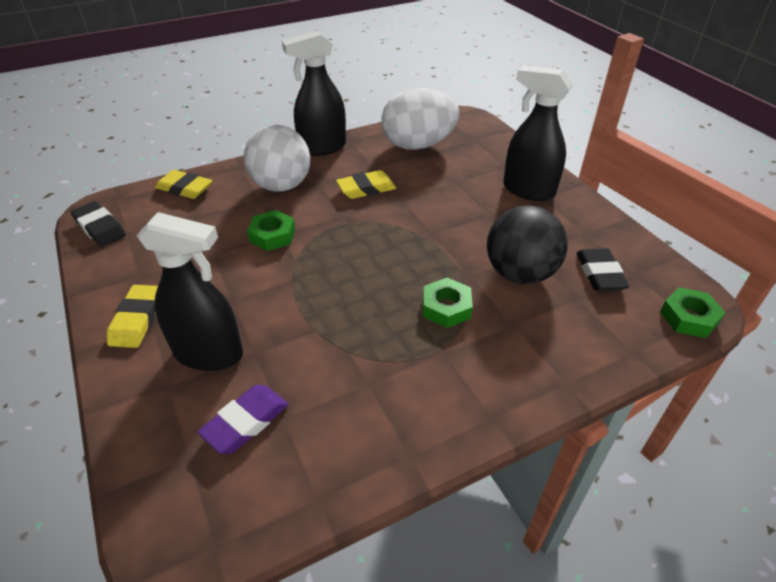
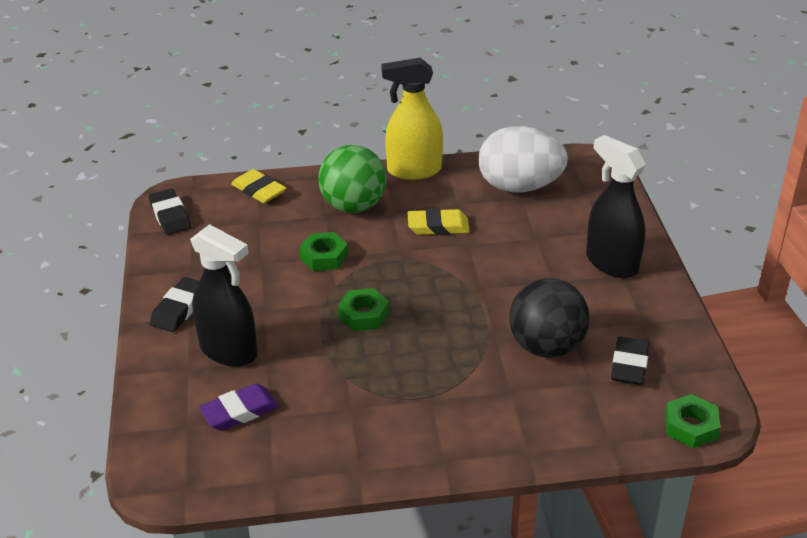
camera: 20 degrees right, 5 degrees down
yellow eraser [107,285,158,348] -> black eraser [150,277,199,332]
white ball [244,125,310,192] -> green ball [318,145,387,213]
black spray bottle [282,31,346,156] -> yellow spray bottle [381,58,443,180]
green nut [423,278,473,328] -> green nut moved to [338,288,389,331]

